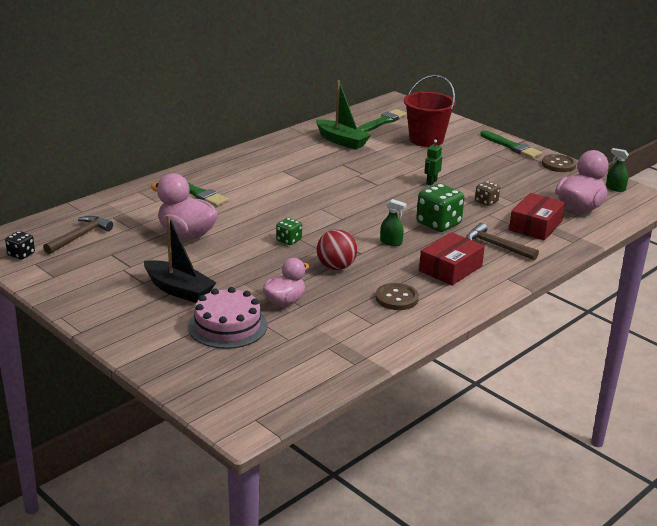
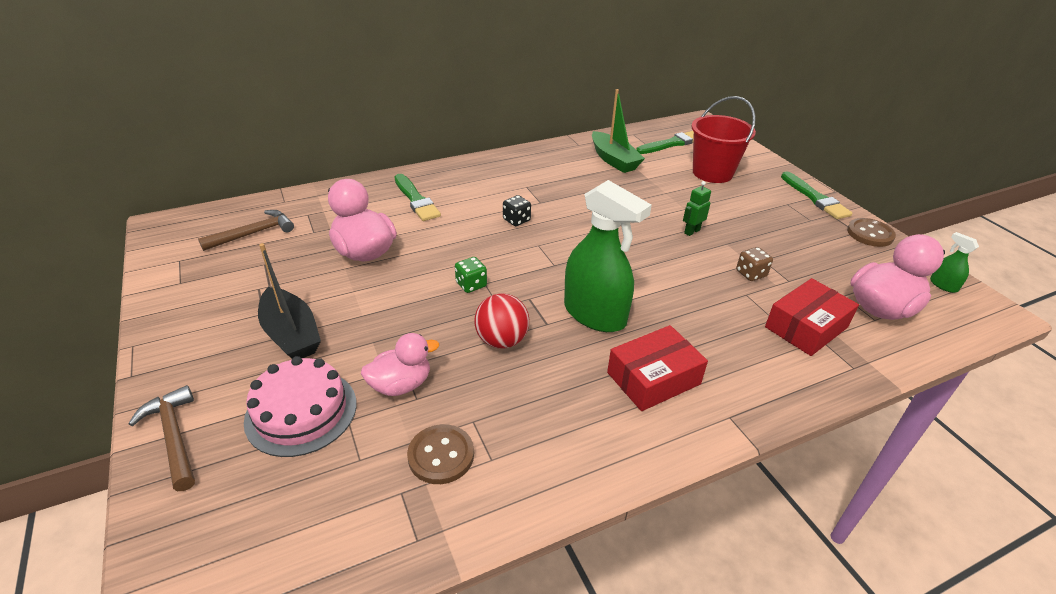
camera: 20 degrees right, 10 degrees up
black dice [5,231,35,260] -> black dice moved to [503,195,531,226]
brown button [375,283,419,310] -> brown button moved to [407,424,474,484]
green spray bottle [380,199,407,246] -> green spray bottle [564,180,652,332], size x2.35
green dice [416,183,464,232] -> none
brown hammer [466,223,539,261] -> brown hammer moved to [129,385,195,491]

